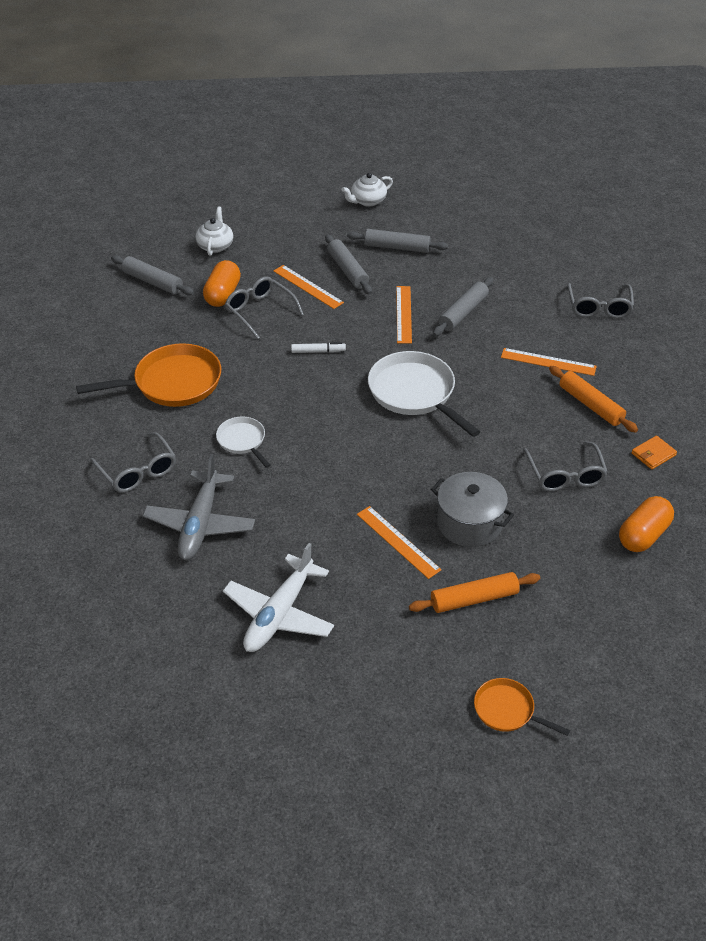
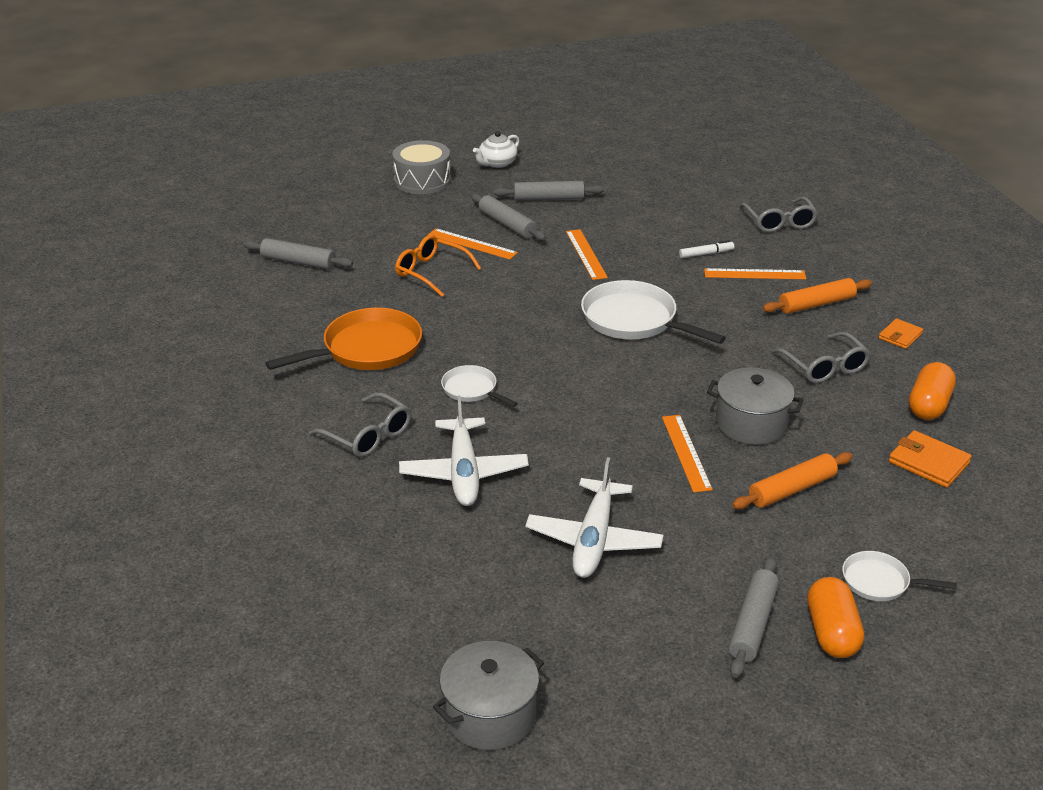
camera: 15 degrees left, 10 degrees down
grey plane [143,454,255,560] -> white plane [399,395,529,506]
white teapot [196,206,233,256] -> none
orange capsule [203,260,241,307] -> orange capsule moved to [807,577,864,658]
grey glasses [225,277,304,339] -> orange glasses [395,235,481,297]
white marker [291,342,346,353] -> white marker moved to [679,240,734,258]
orange ruler [357,506,442,579] -> orange ruler turned 45 degrees clockwise [662,415,713,492]
grey rolling pin [433,277,493,336] -> grey rolling pin moved to [729,557,779,678]
orange pan [474,678,570,736] -> white pan [842,551,957,601]
orange rolling pin [549,366,638,433] -> orange rolling pin turned 60 degrees counterclockwise [763,278,872,314]
none -> grey drum [392,140,451,194]
none -> grey pot [433,641,544,750]
none -> orange wallet [889,430,972,488]

